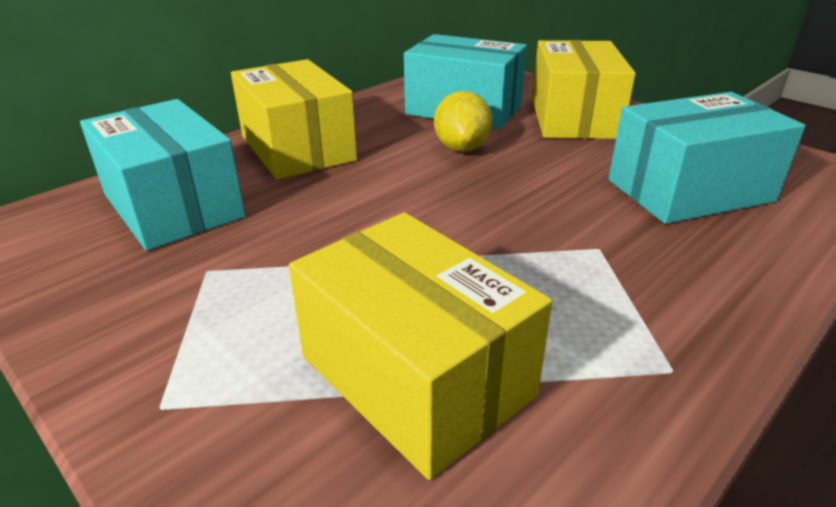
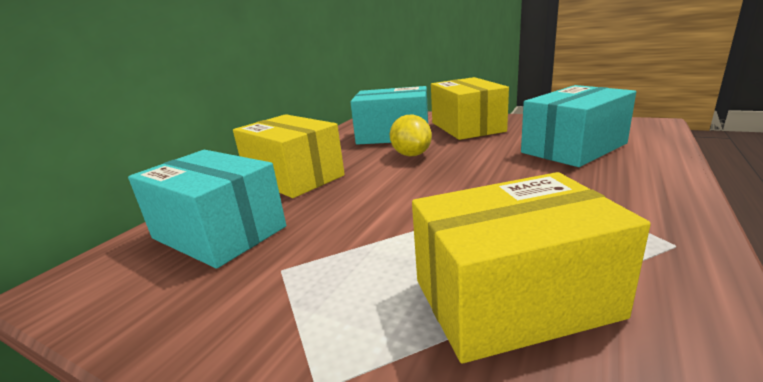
camera: 15 degrees left, 10 degrees down
yellow box [289,212,552,480] -> yellow box turned 45 degrees counterclockwise [412,172,651,364]

